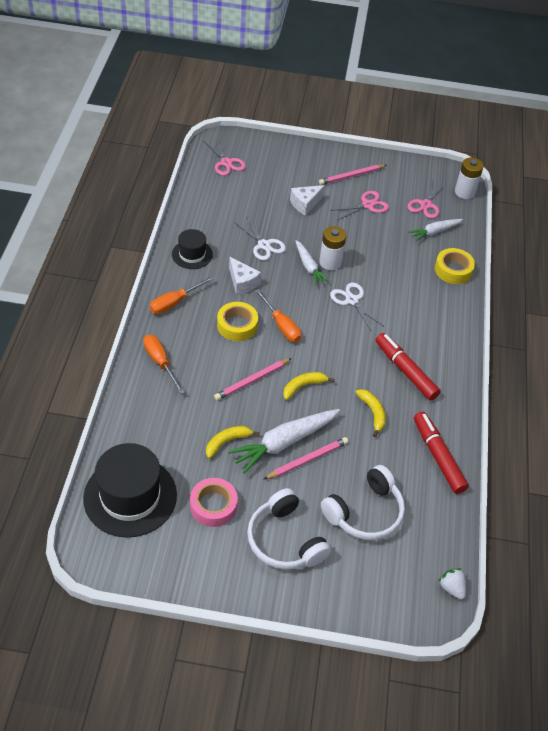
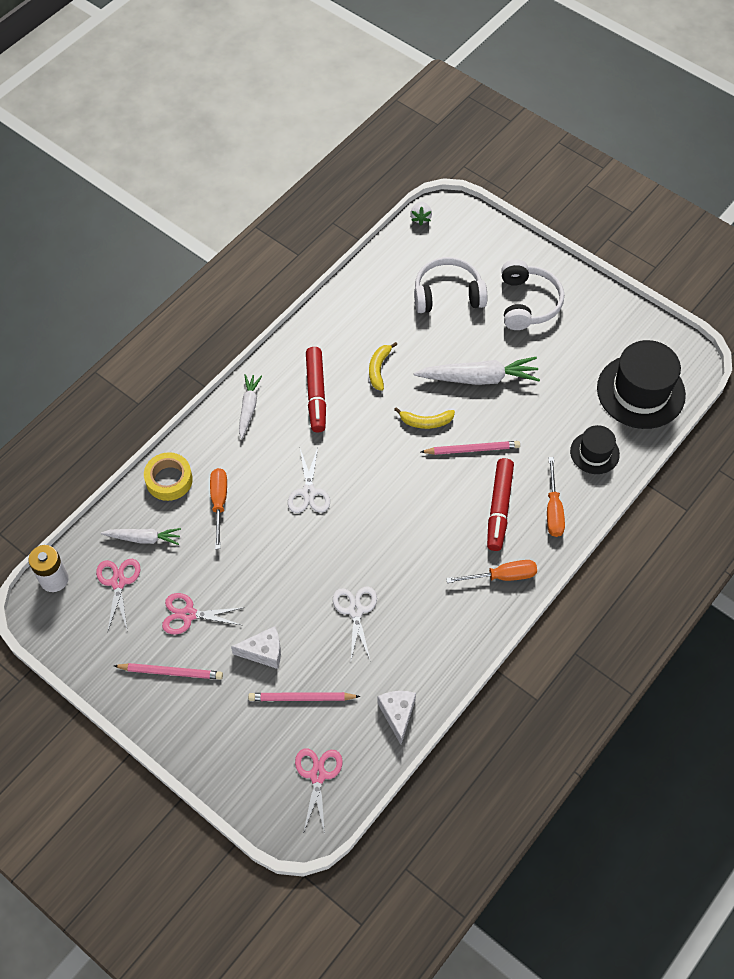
camera: 145 degrees left, 10 degrees up
black hat [172,229,213,269] -> black hat moved to [570,425,620,474]
pink tape [190,478,238,527] -> none
yellow banana [206,426,260,459] -> none
yellow tape [217,302,258,341] -> none
white cheese [229,257,261,295] -> white cheese moved to [377,691,416,744]
orange screwdriver [255,289,301,342] -> orange screwdriver moved to [210,468,227,549]
pink pencil [264,437,349,479] -> pink pencil moved to [248,692,360,701]
white carrot [296,240,330,286] -> white carrot moved to [239,374,262,439]
white battery [319,226,346,270] -> none
pink scissors [408,179,445,219] -> pink scissors turned 60 degrees counterclockwise [96,559,140,633]
red marker [414,412,469,494] -> red marker moved to [487,458,514,551]

